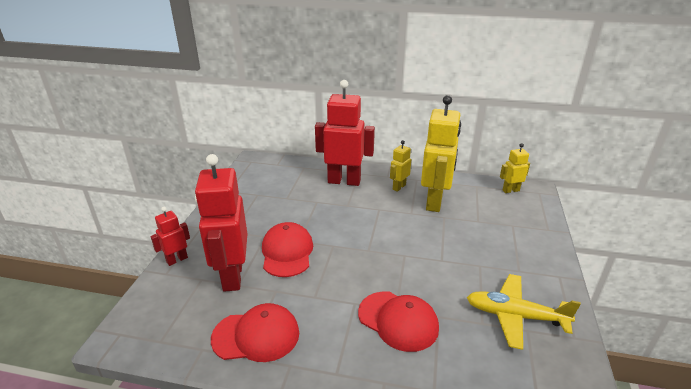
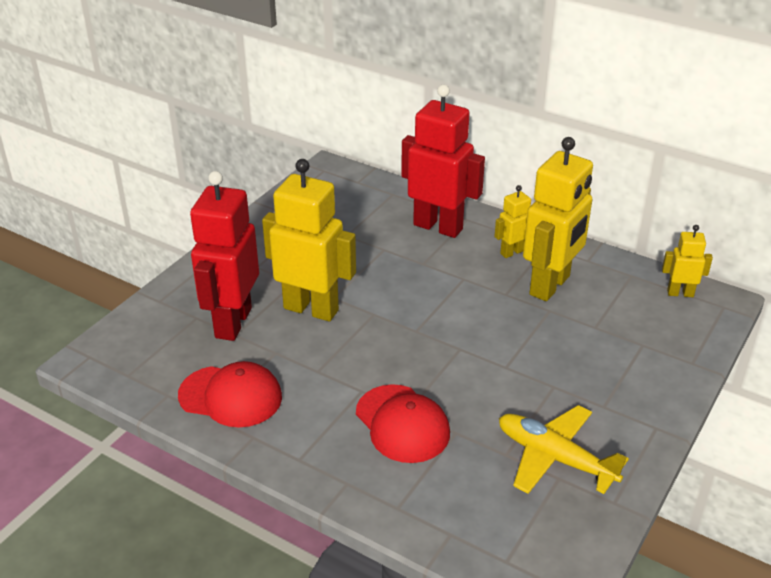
camera: 20 degrees right, 5 degrees up
red robot [151,207,190,266] -> none
red cap [262,222,313,277] -> yellow robot [262,159,356,321]

